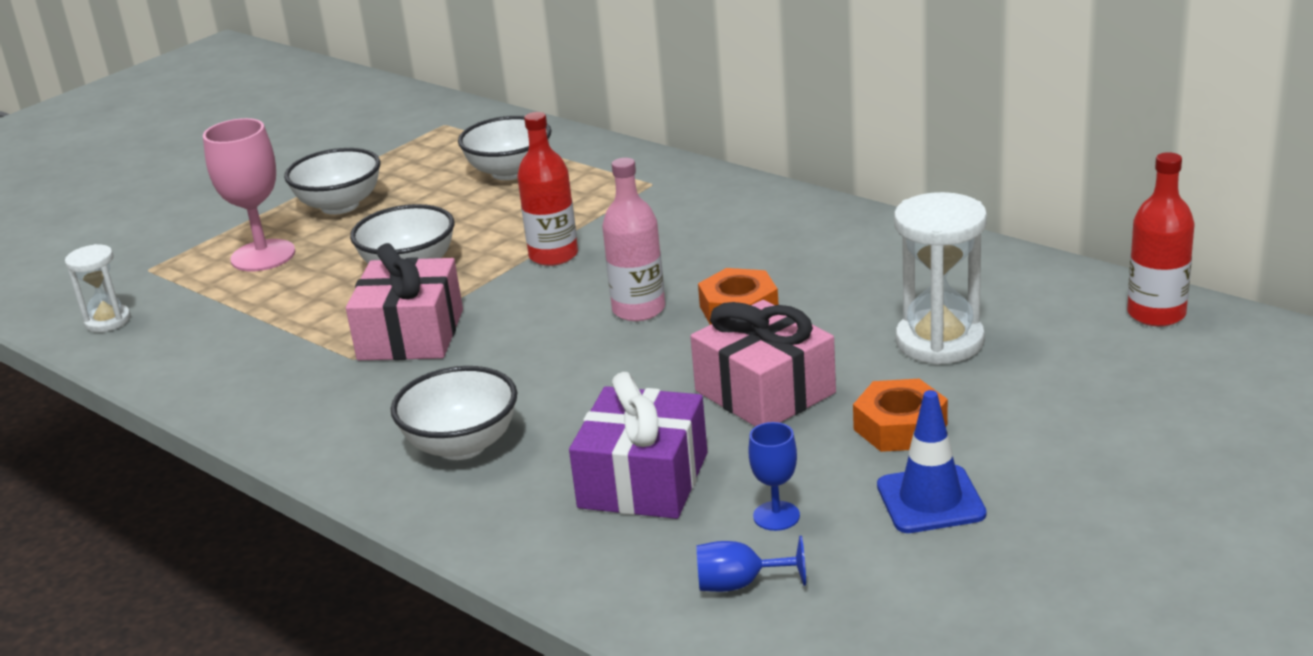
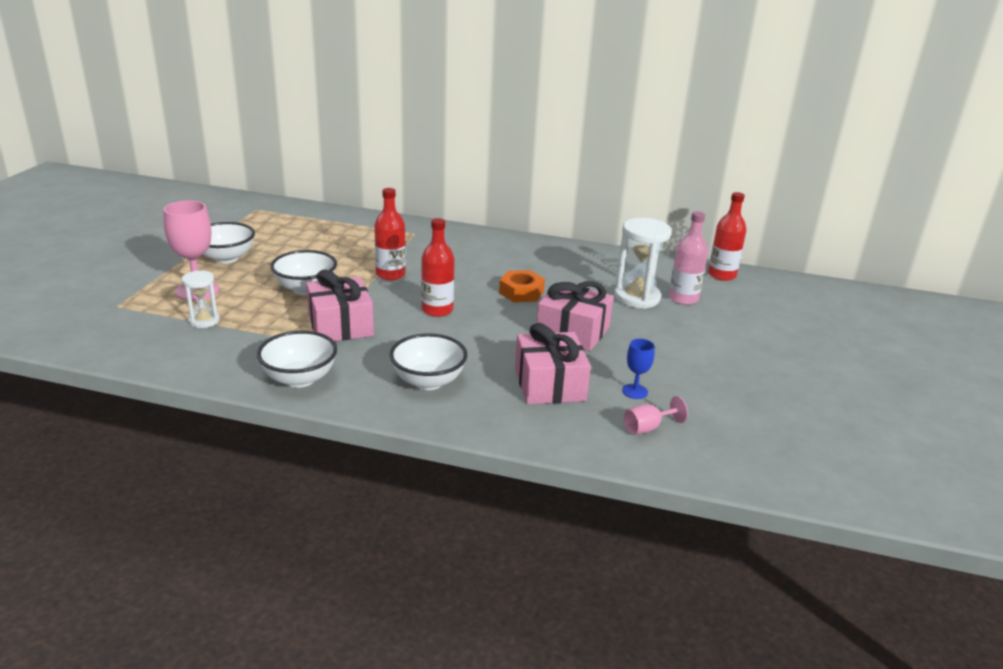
camera: 30 degrees left, 0 degrees up
white hourglass [65,244,131,332] -> white hourglass moved to [182,271,220,328]
white bowl [458,116,551,180] -> white bowl moved to [257,331,337,388]
purple gift [569,372,708,519] -> pink gift [515,323,591,404]
pink bottle [602,158,665,321] -> pink bottle moved to [669,211,708,305]
blue goblet [696,536,806,592] -> pink goblet [624,396,688,435]
orange nut [853,379,948,452] -> none
blue traffic cone [877,390,986,533] -> none
none -> red bottle [421,218,454,317]

